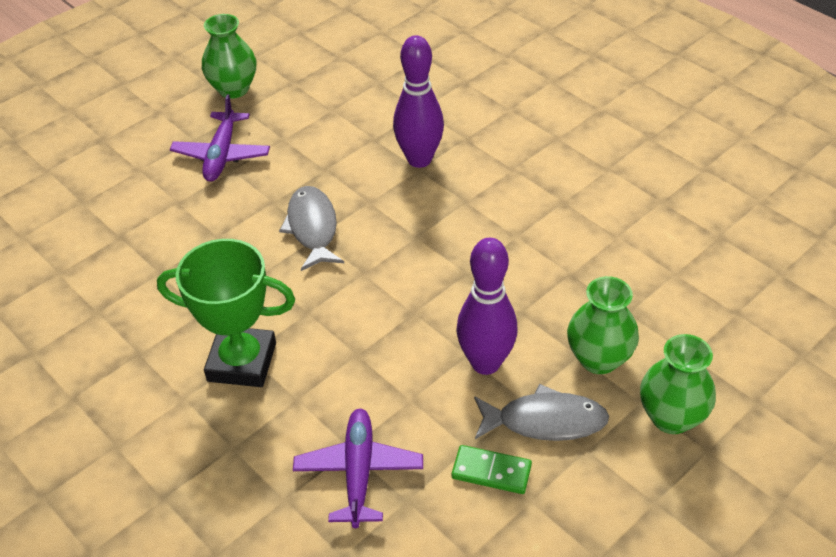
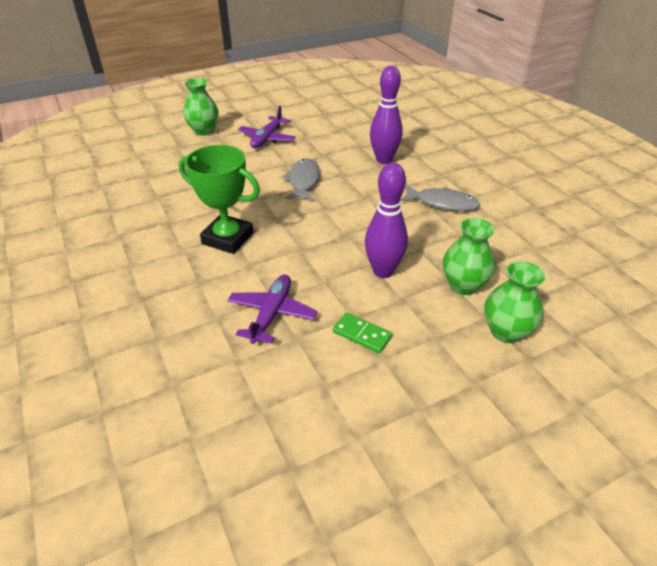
camera: 15 degrees right, 5 degrees down
green vase [202,14,256,99] -> green vase moved to [183,78,219,136]
grey fish [474,384,609,441] -> grey fish moved to [401,185,480,211]

